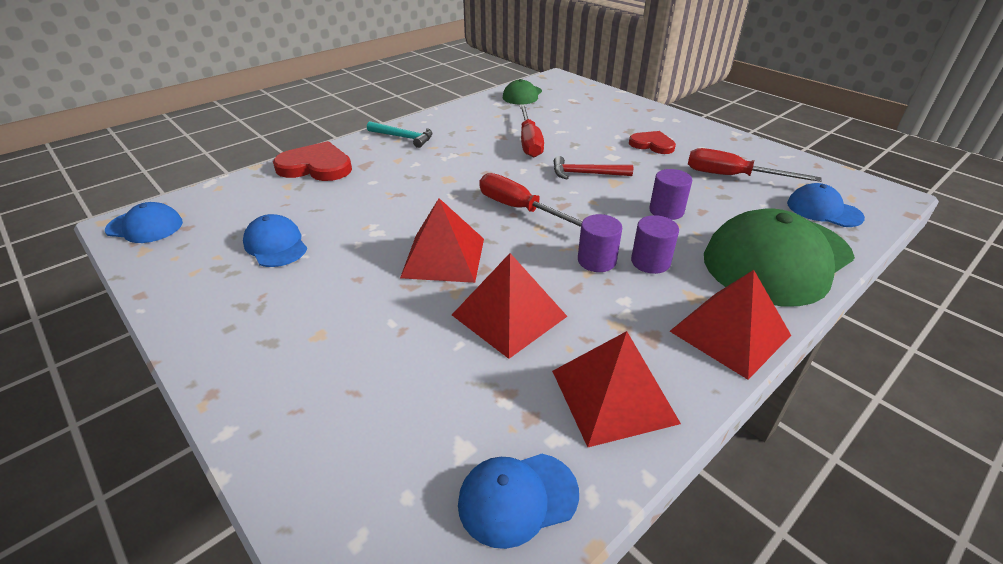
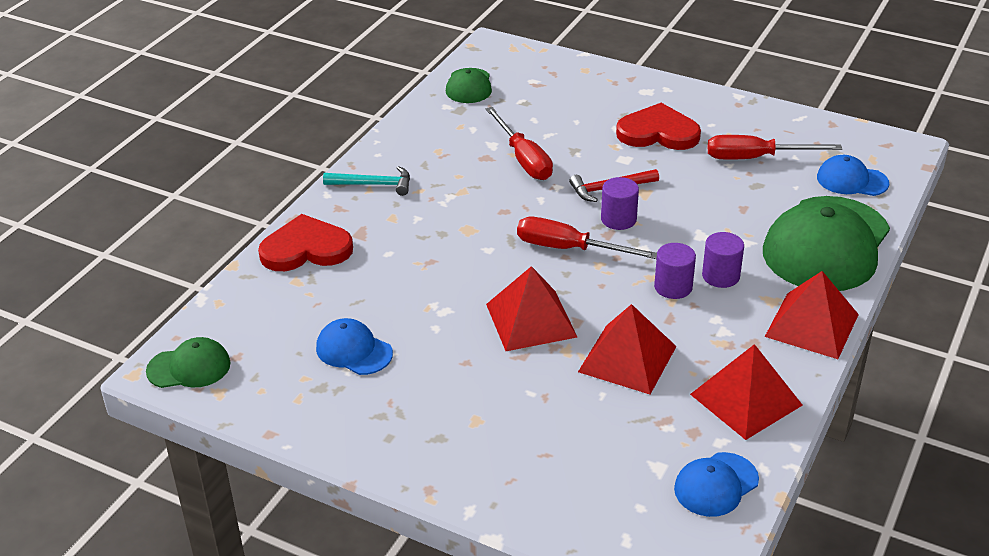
camera: 20 degrees left, 0 degrees up
blue cap [105,202,183,243] -> green cap [146,337,231,388]
red heart [629,131,676,154] -> red heart [616,103,701,150], size x1.57
purple cylinder [649,169,692,220] -> purple cylinder moved to [601,177,639,230]

